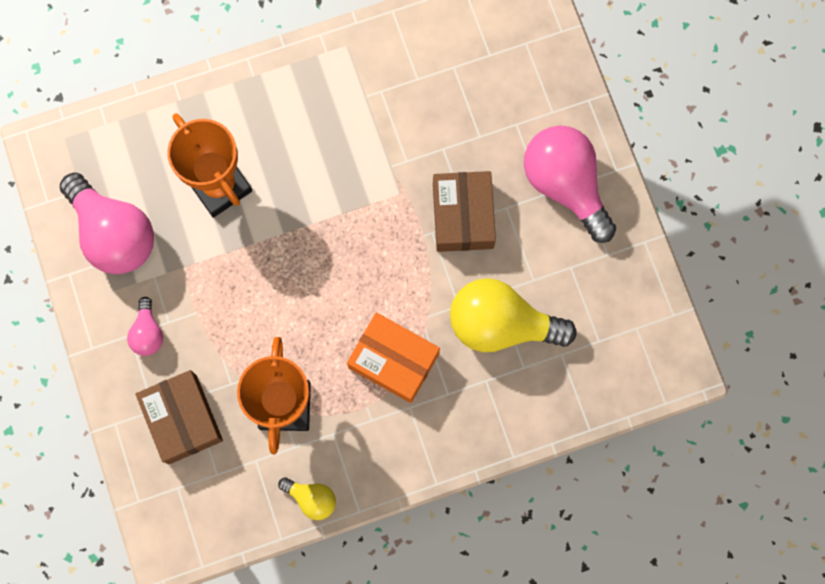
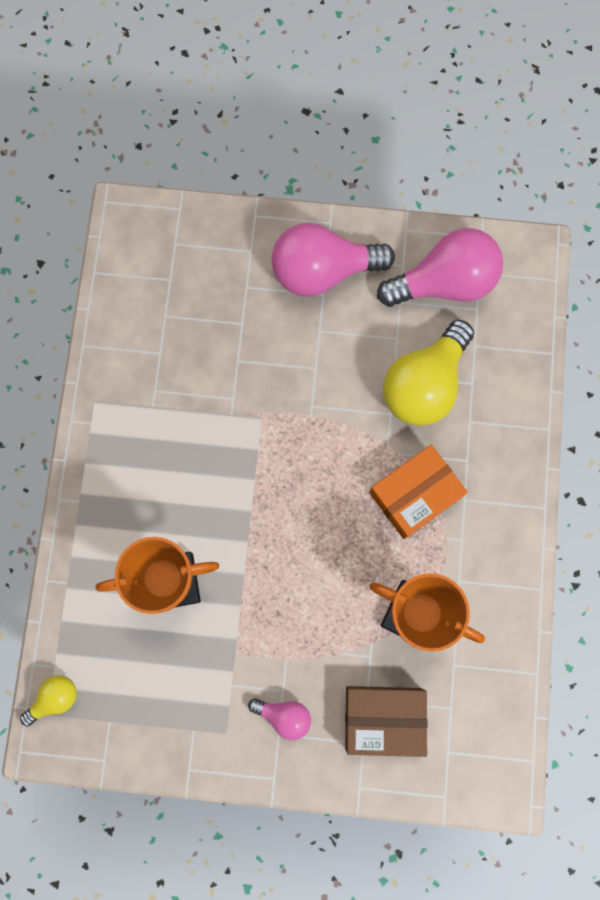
camera: 65 degrees left, 0 degrees up
pink light bulb [60,173,154,274] -> pink light bulb moved to [377,228,503,307]
yellow light bulb [278,477,336,520] -> yellow light bulb moved to [20,676,77,726]
brown box [433,171,496,252] -> none

